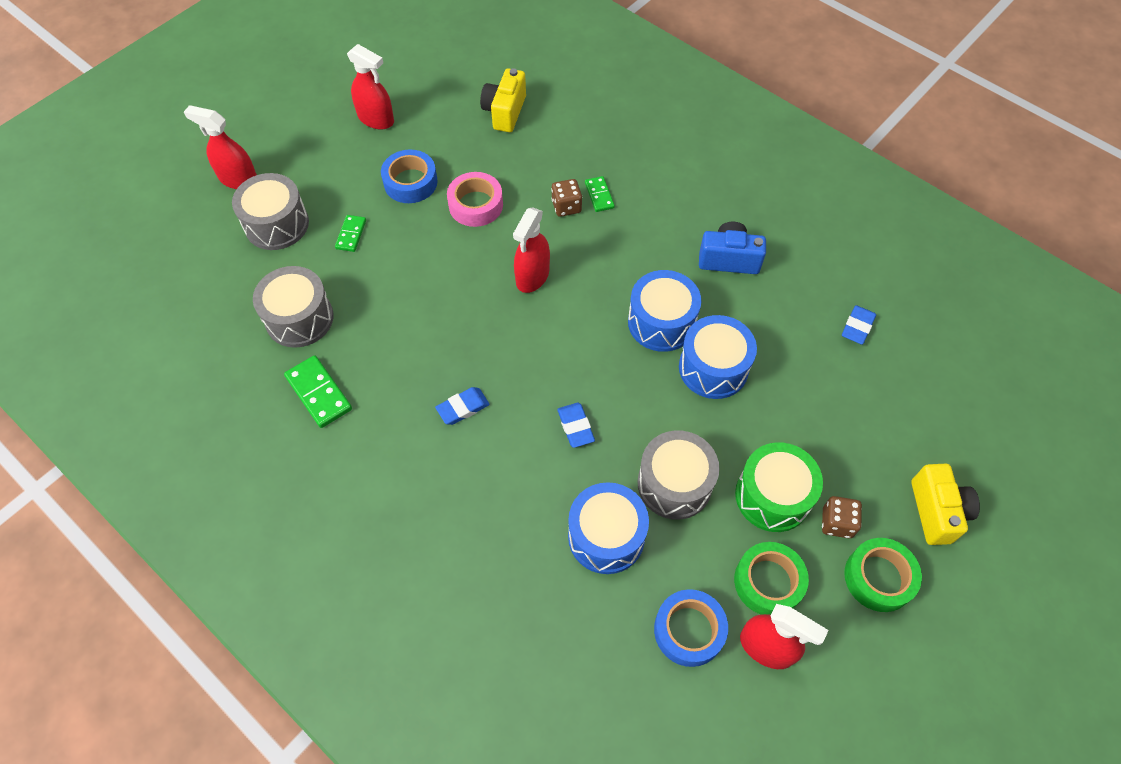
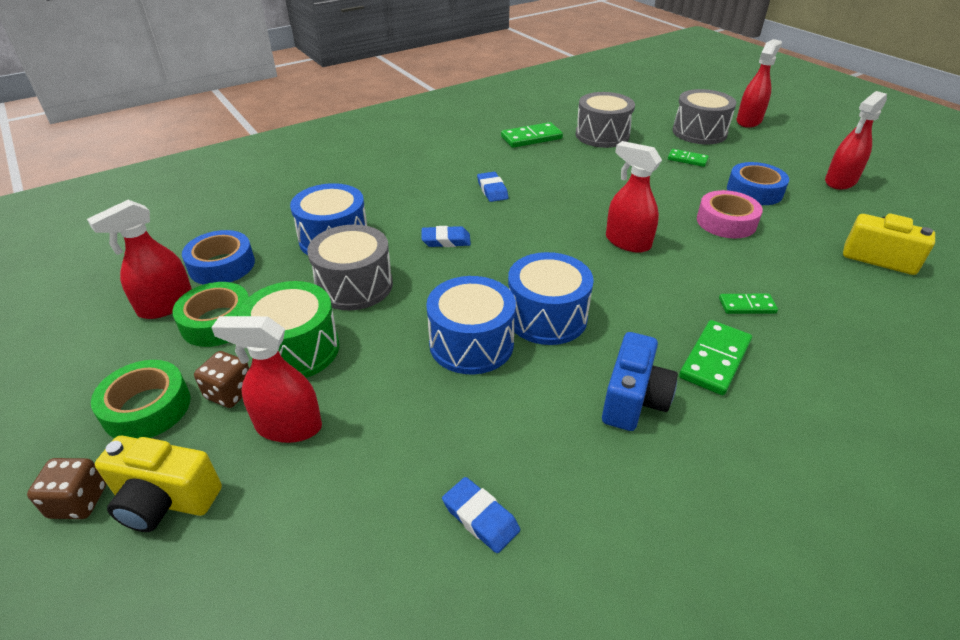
camera: 105 degrees right, 20 degrees down
brown dice [551,179,582,217] -> brown dice moved to [27,458,106,519]
none -> red spray bottle [211,316,322,443]
none -> green domino [679,320,752,395]

